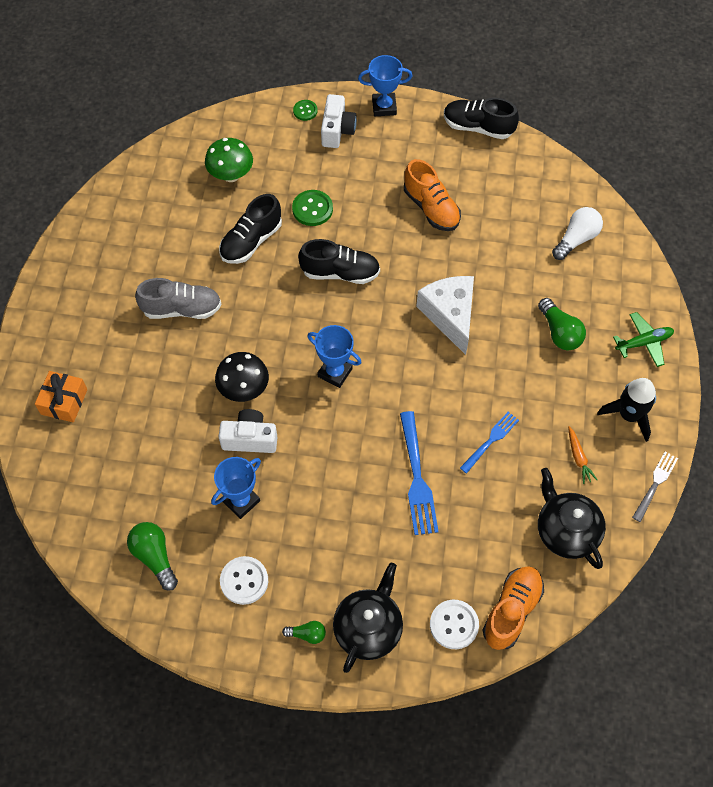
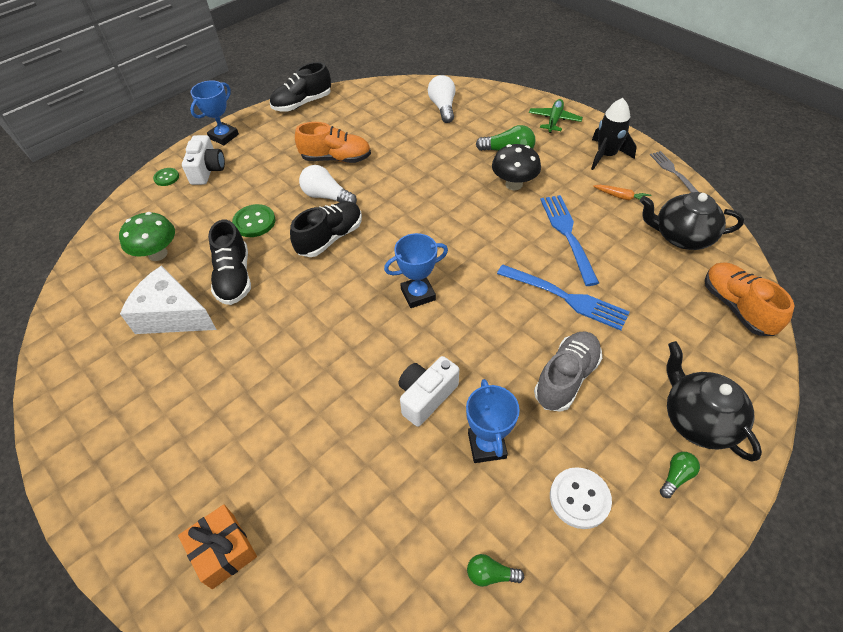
camera: 50 degrees left, 10 degrees down
green light bulb [127,522,178,591] -> green light bulb [467,554,524,587], size x0.58
grey shoe [135,278,221,319] -> grey shoe moved to [534,331,602,412]
black mushroom [215,352,269,402] -> black mushroom moved to [492,144,541,190]
white camera [321,94,357,148] -> white camera turned 45 degrees clockwise [182,135,225,185]
white cheese [416,276,474,355] -> white cheese moved to [120,265,217,334]
white button [430,600,479,649] -> none
blue fork [460,412,519,473] -> blue fork [540,195,599,286], size x1.60
none -> white light bulb [299,165,357,204]

